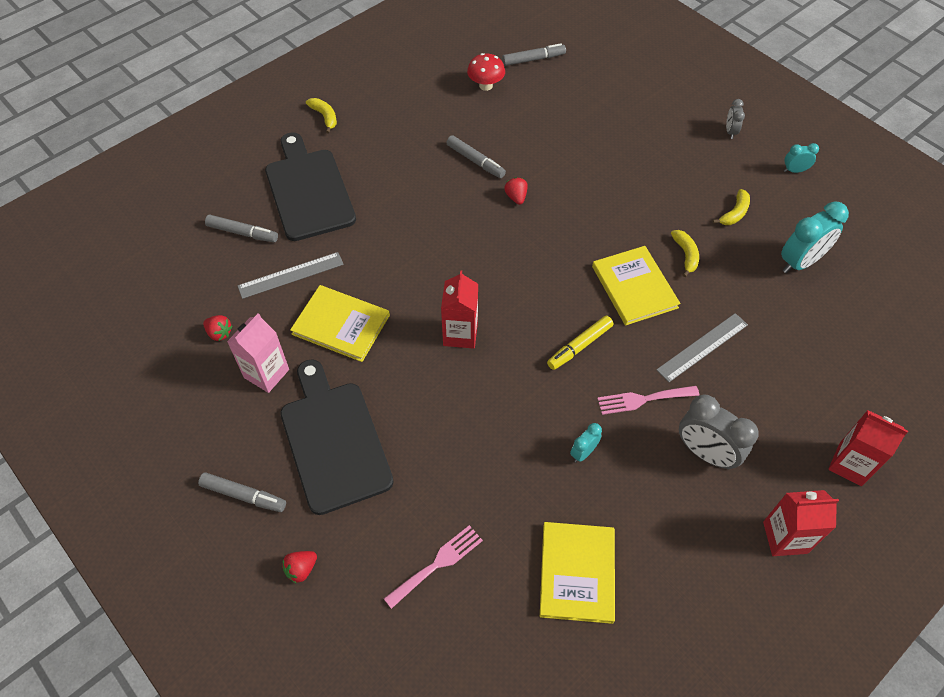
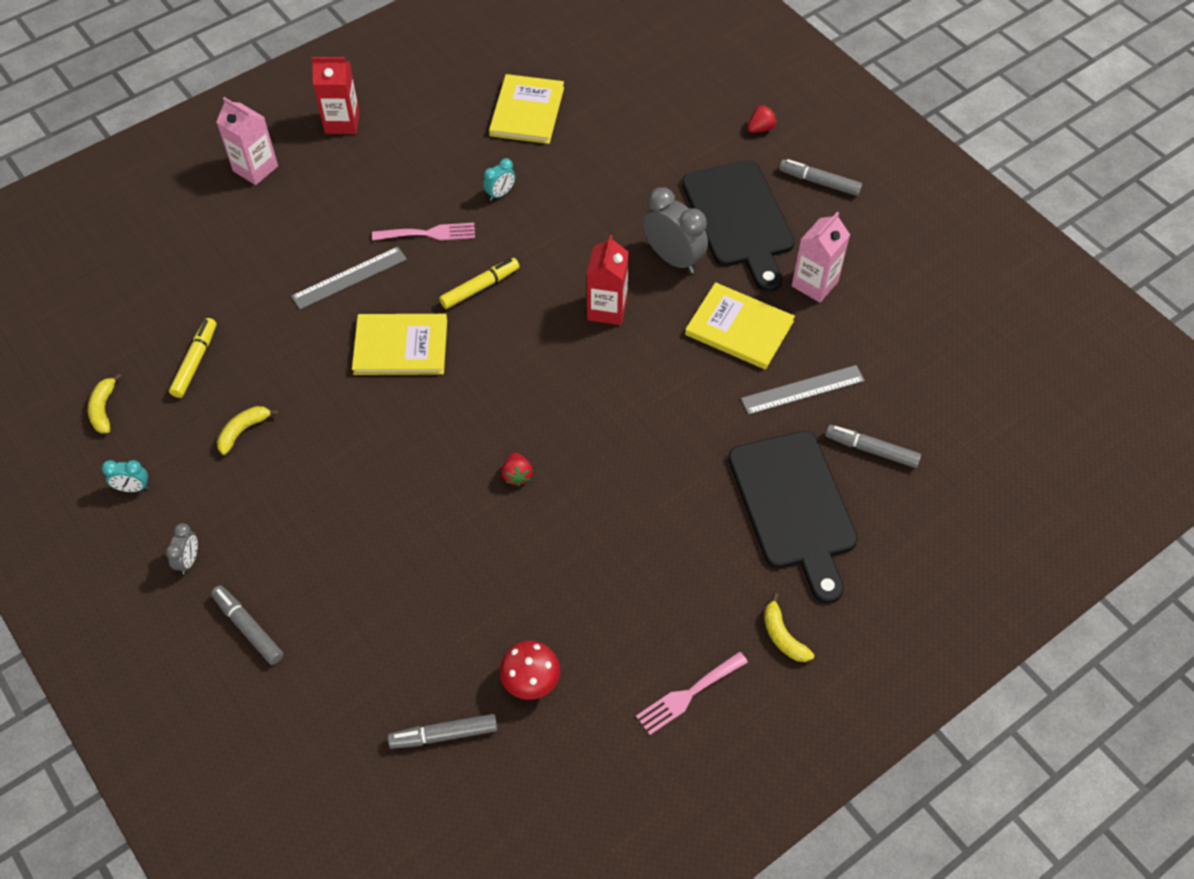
camera: 175 degrees left, 0 degrees up
red strawberry [203,315,232,341] -> none
pink fork [383,525,483,609] -> pink fork moved to [636,651,748,735]
grey marker [447,135,506,178] -> grey marker moved to [211,585,284,665]
yellow book [592,246,680,325] -> yellow book turned 75 degrees counterclockwise [352,314,447,375]
yellow banana [671,230,699,277] -> yellow banana moved to [88,373,122,433]
grey clock [679,395,759,469] -> grey clock moved to [643,187,708,273]
turquoise clock [781,201,849,273] -> yellow marker [169,318,217,398]
red carton [828,410,908,486] -> pink carton [217,97,278,185]

